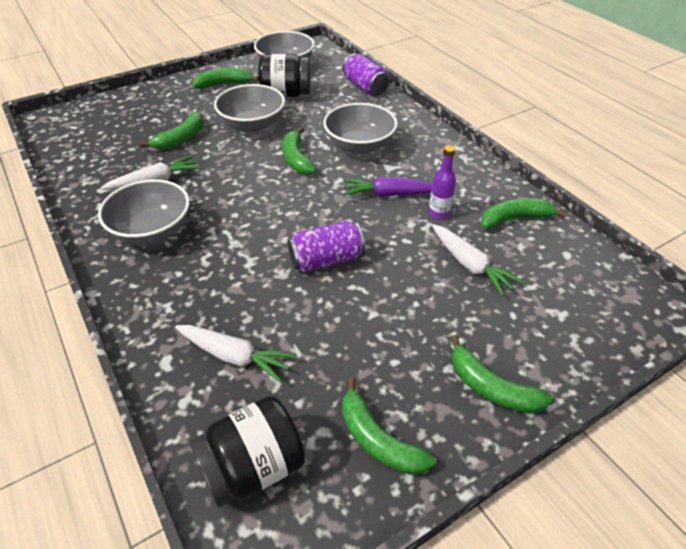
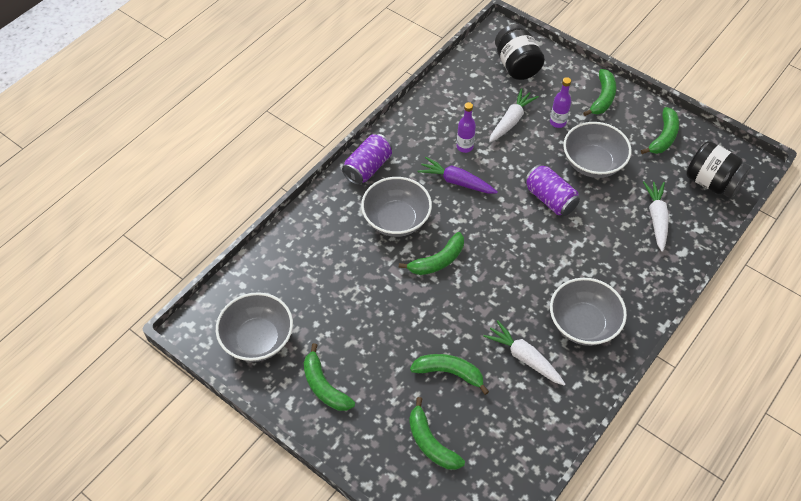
camera: 110 degrees left, 10 degrees up
grey bowl [214,84,285,133] -> grey bowl moved to [563,122,632,178]
black jar [259,54,311,97] -> black jar moved to [495,24,545,80]
purple can [343,53,389,96] -> purple can moved to [342,134,392,185]
purple carrot [343,177,432,197] -> purple carrot turned 135 degrees clockwise [417,157,498,194]
green banana [481,198,567,229] -> green banana moved to [409,397,465,470]
none -> purple bottle [550,77,571,128]

